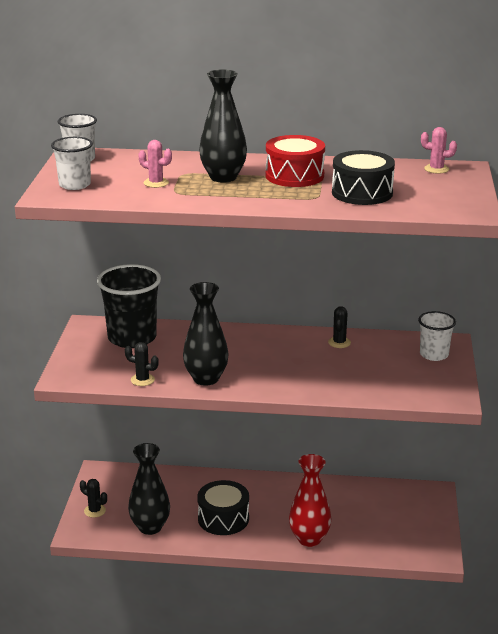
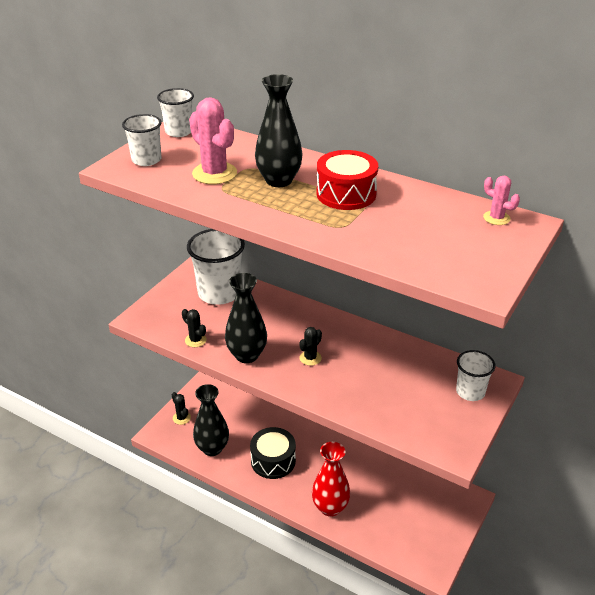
camera: 25 degrees right, 10 degrees up
black cup [97,264,161,348] -> white cup [187,229,245,305]
pink cactus [138,140,172,188] -> pink cactus [189,97,237,184], size x1.83
black cactus [328,306,351,348] -> black cactus moved to [299,327,322,366]
black drum [332,150,395,205] -> none

